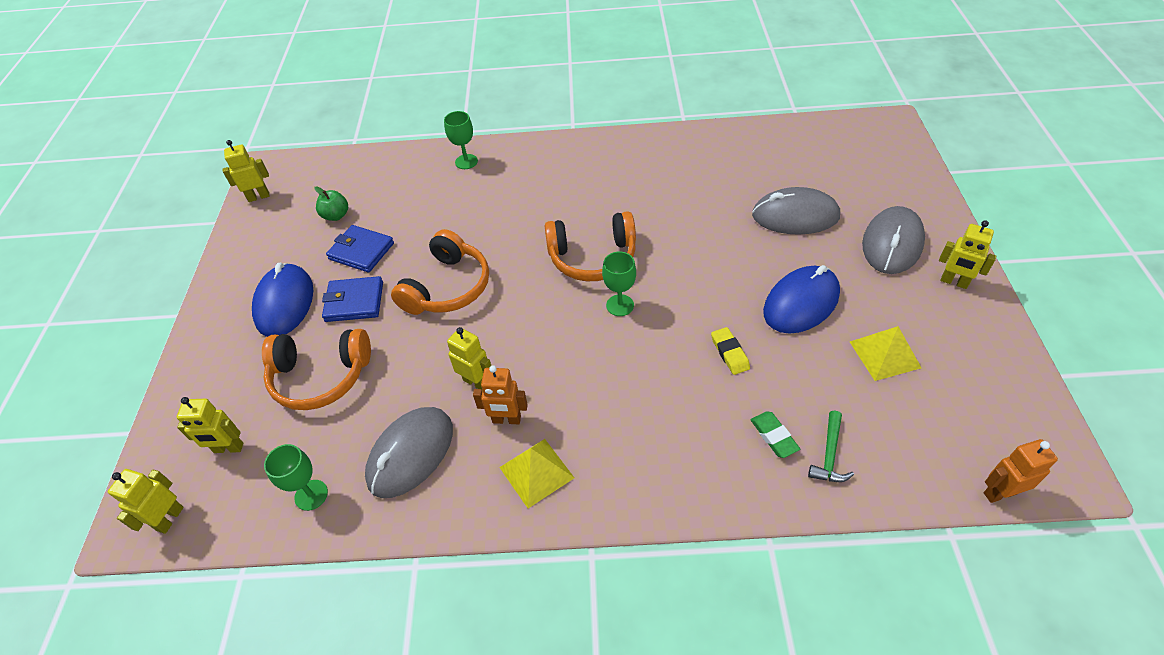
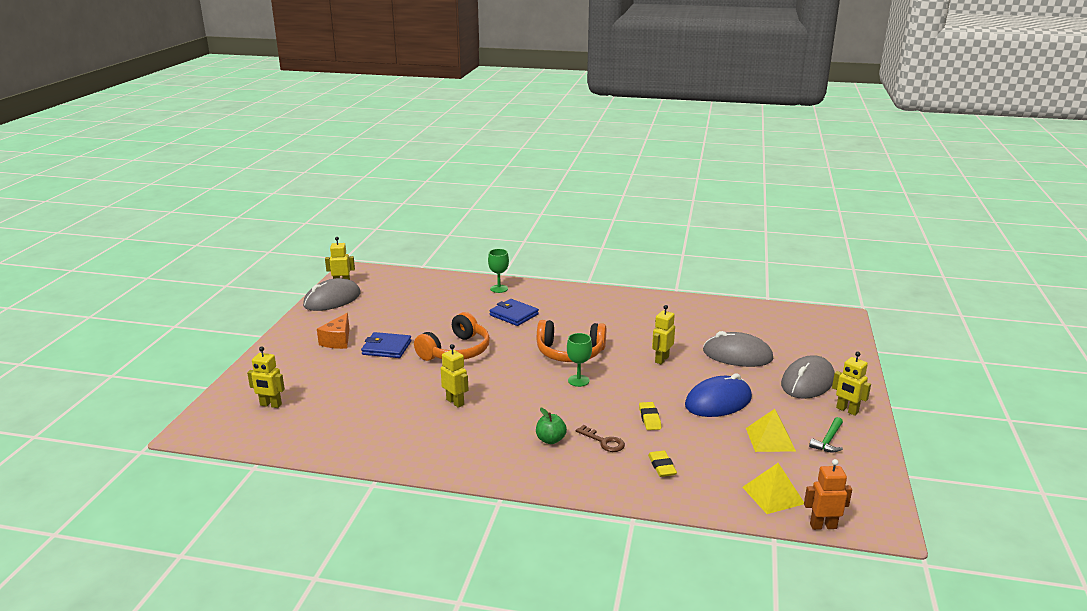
camera: 10 degrees right, 25 degrees down
yellow robot [108,469,184,534] -> yellow robot moved to [652,305,675,364]
blue mouse [252,263,313,337] -> orange cheese [317,313,349,349]
orange headphones [262,329,371,410] -> none
green goblet [264,444,328,511] -> none
green apple [314,187,348,221] -> green apple moved to [536,408,567,444]
blue wallet [326,225,394,273] -> blue wallet moved to [489,299,539,326]
grey mouse [365,407,453,498] -> grey mouse moved to [303,278,361,311]
orange robot [473,365,528,424] -> none
yellow pyramid [499,439,574,508] -> yellow pyramid moved to [742,463,804,514]
green eraser [750,411,800,458] -> yellow eraser [648,451,677,477]
green hammer [808,411,854,482] -> green hammer moved to [809,417,843,453]
none -> brown key [576,425,625,452]

